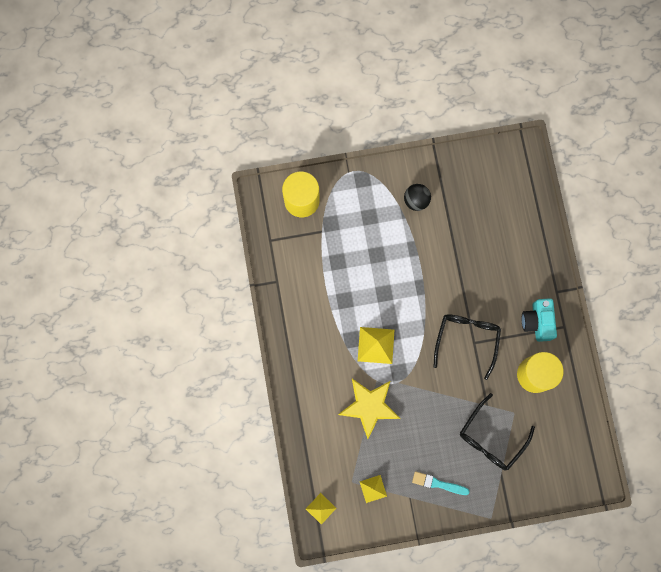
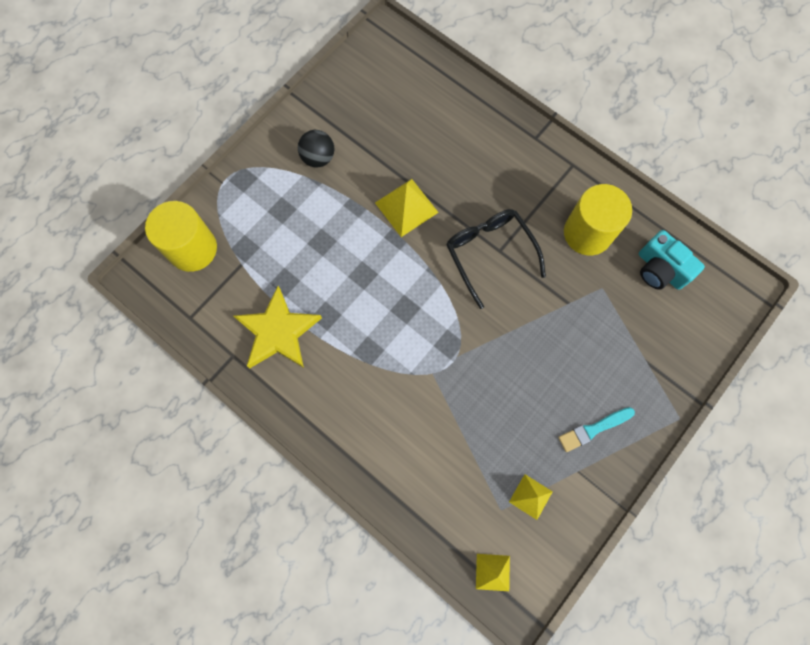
camera: 40 degrees left, 5 degrees down
yellow star [338,379,401,439] -> yellow star moved to [234,286,322,368]
yellow pyramid [358,327,394,364] -> yellow pyramid moved to [375,179,439,237]
black glasses [460,393,535,470] -> none
turquoise camera [522,298,557,342] -> turquoise camera moved to [639,230,705,290]

